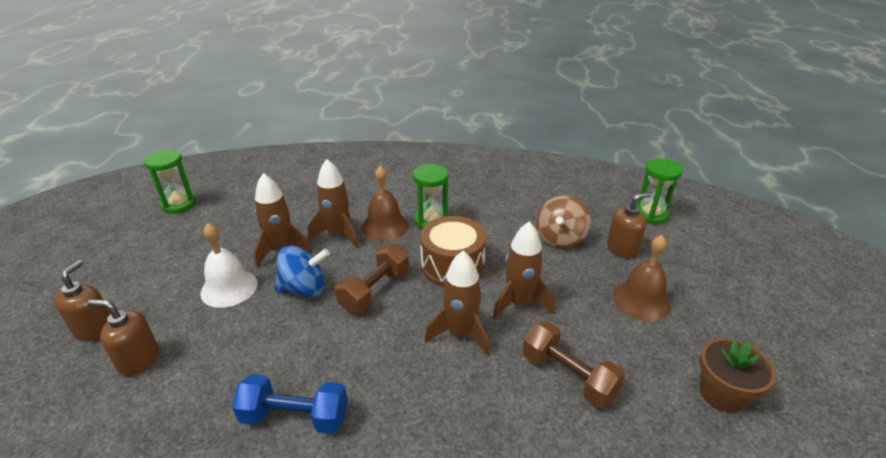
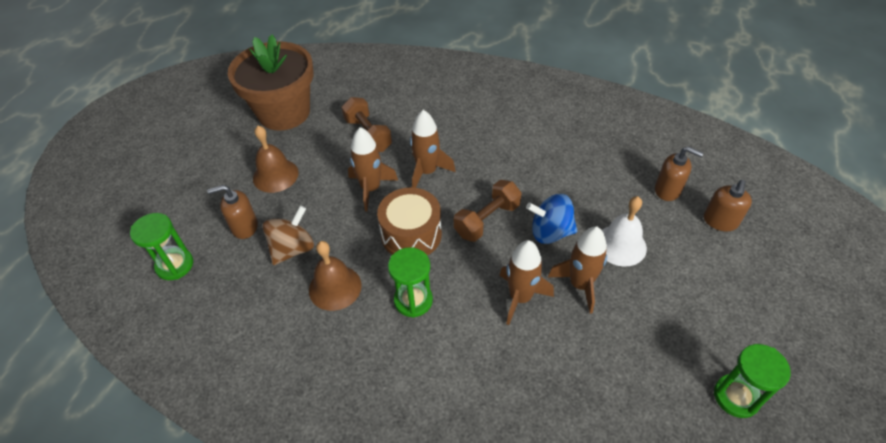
camera: 165 degrees left, 15 degrees up
blue dumbbell [232,374,348,434] -> none
brown bell [361,166,409,241] -> brown bell moved to [309,241,362,311]
brown flower pot [699,338,776,413] -> brown flower pot [228,34,314,131], size x1.96

